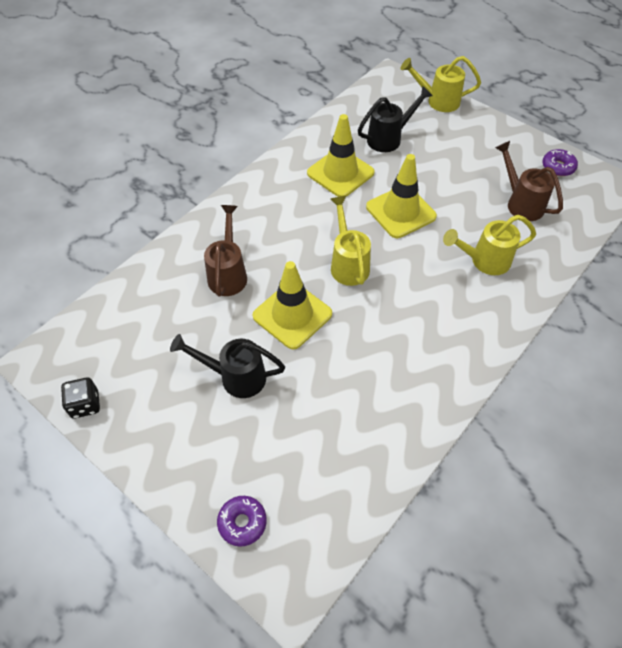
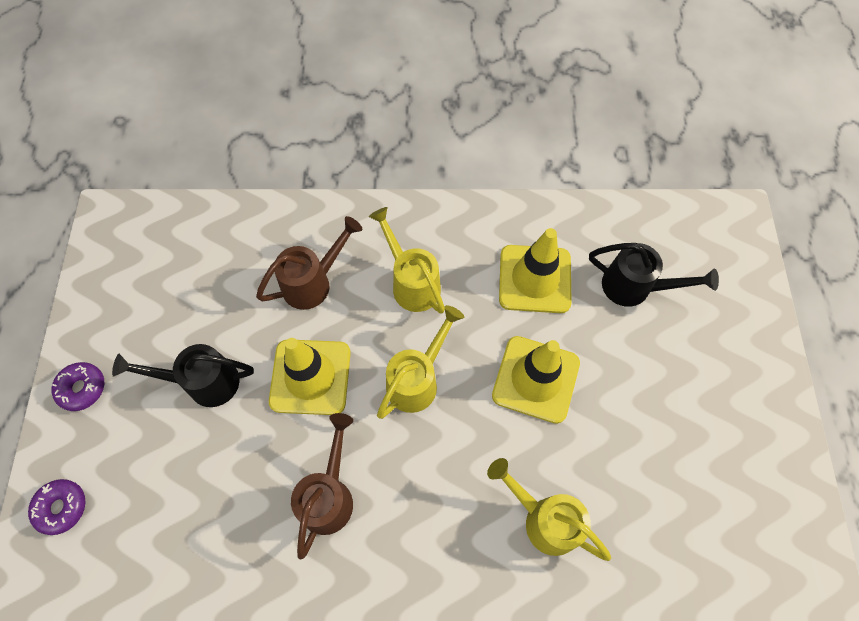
camera: 50 degrees right, 10 degrees up
black dice [61,377,100,418] -> none
black watering can [170,334,285,398] -> black watering can turned 60 degrees counterclockwise [112,344,254,407]
yellow watering can [400,56,481,112] -> yellow watering can moved to [369,207,445,314]
brown watering can [495,141,563,221] -> brown watering can moved to [291,413,353,560]
purple donut [542,149,578,176] -> purple donut moved to [51,362,104,411]

